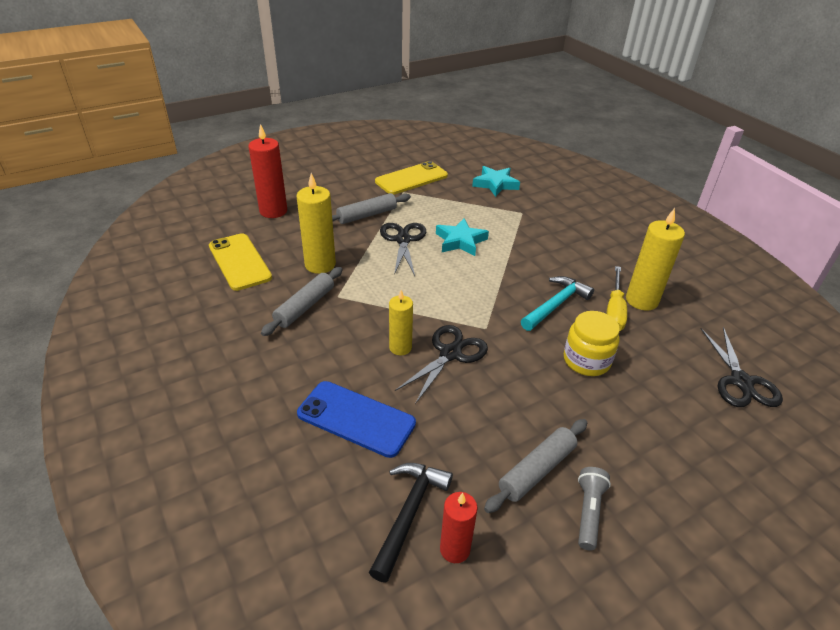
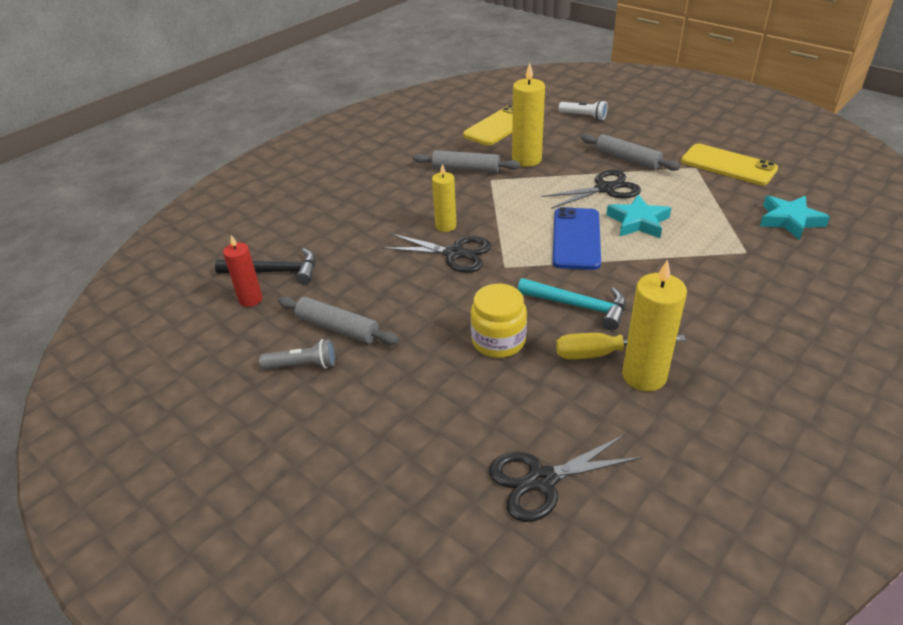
camera: 75 degrees right, 0 degrees up
red candle [248,124,287,218] -> white flashlight [559,100,607,120]
blue phone [297,381,416,458] -> blue phone moved to [552,207,601,270]

